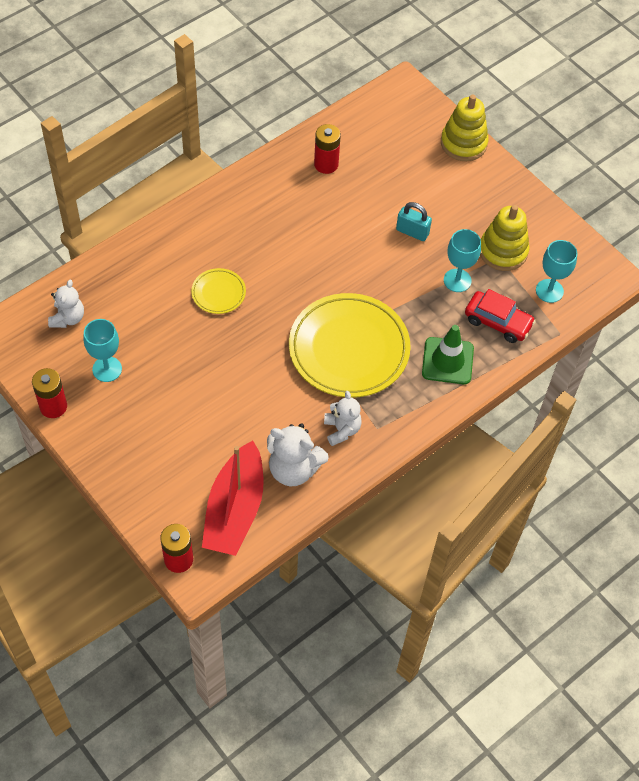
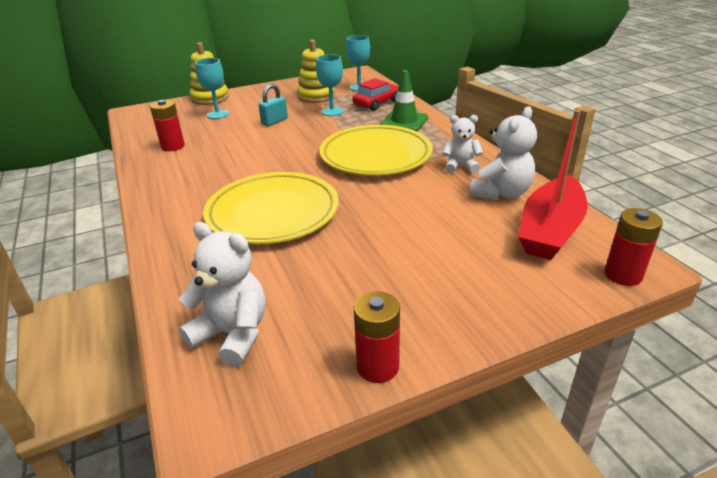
camera: 70 degrees left, 25 degrees down
white teddy bear [48,280,84,328] -> white teddy bear [179,222,266,367], size x1.51
turquoise goblet [83,319,122,382] -> turquoise goblet moved to [195,58,229,119]
yellow plate [191,268,246,314] -> yellow plate [203,172,339,244], size x2.18
red boat [202,440,263,556] -> red boat turned 90 degrees clockwise [518,110,588,260]

